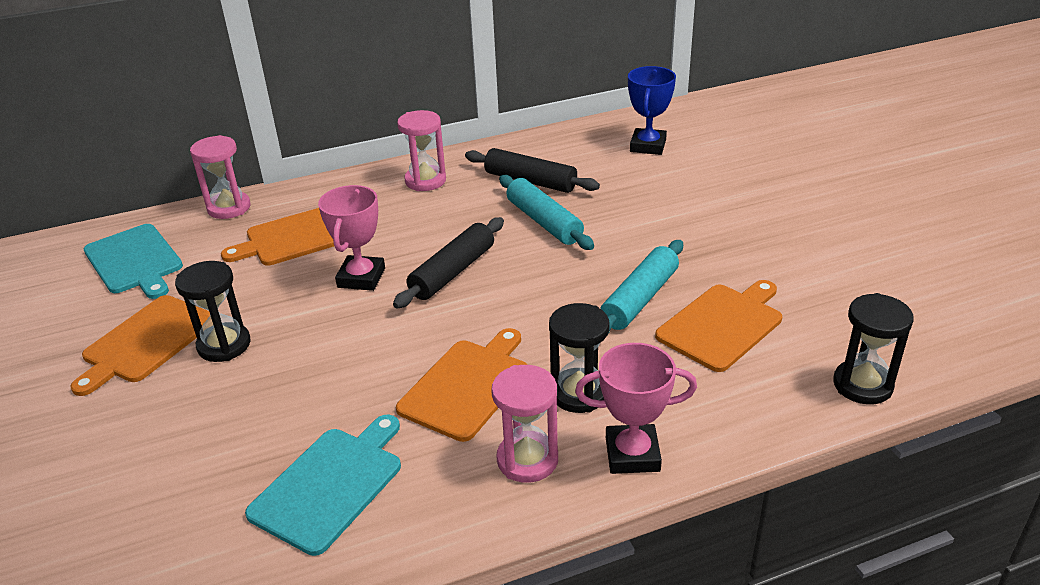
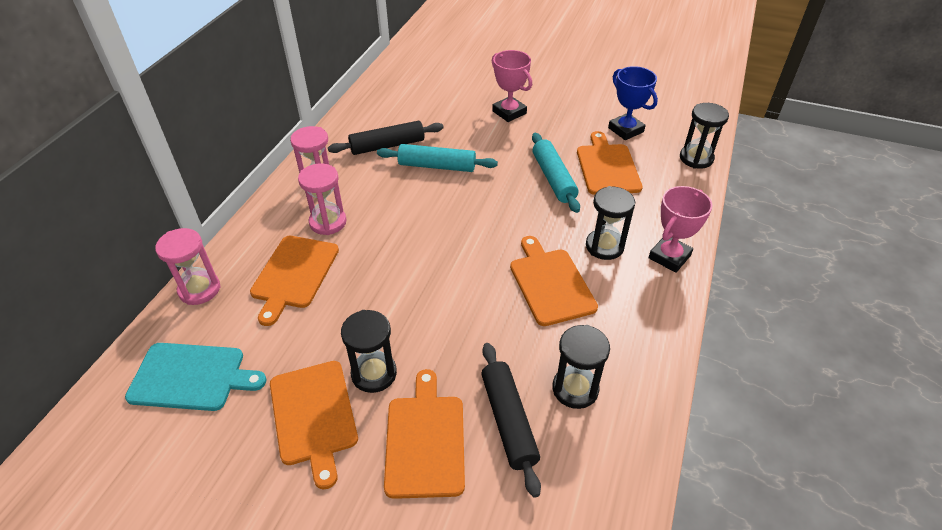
camera: 50 degrees left, 10 degrees up
turquoise cutting board [245,415,401,556] -> black hourglass [553,325,610,409]
pink trophy [318,185,385,291] -> pink trophy moved to [492,50,532,122]
black rolling pin [393,217,504,308] -> black rolling pin moved to [481,343,541,498]
pink hourglass [491,365,558,483] -> pink hourglass moved to [298,163,347,235]
blue trophy [628,66,676,155] -> blue trophy moved to [608,66,658,140]
none -> orange cutting board [384,369,465,499]

